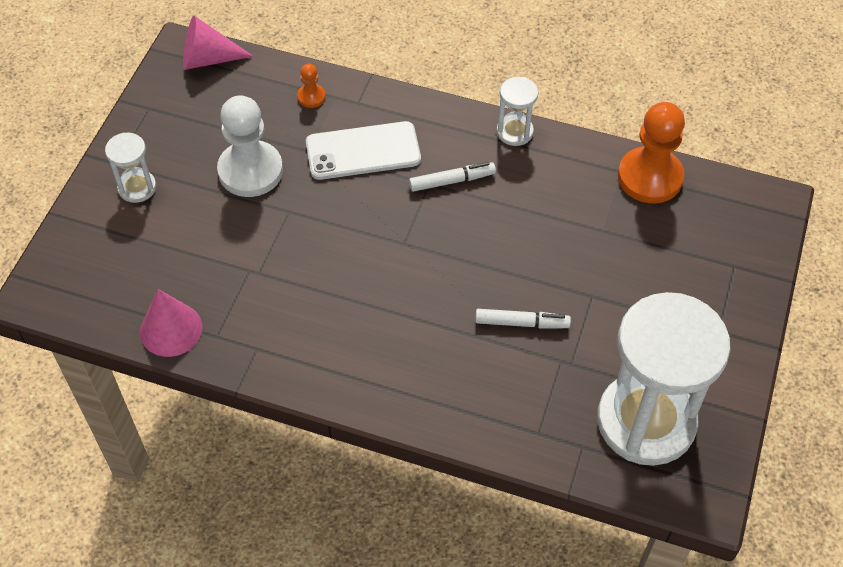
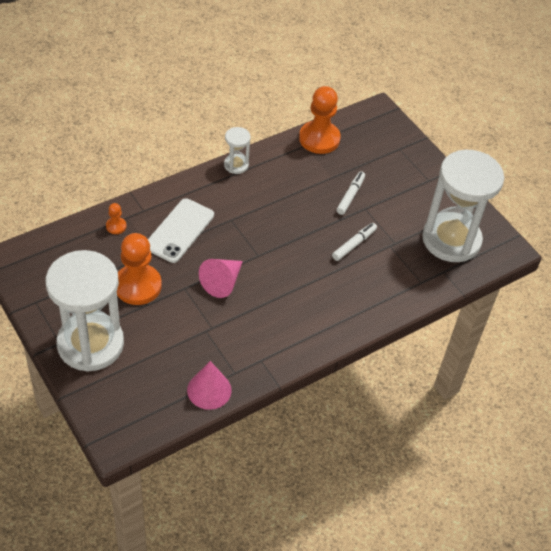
camera: 55 degrees left, 5 degrees down
white hourglass [105,133,156,203] -> white hourglass [46,250,124,372], size x2.30
pink cone [183,16,254,70] -> pink cone moved to [199,259,243,298]
white pawn [217,95,283,197] -> orange pawn [117,233,162,305]
white marker [409,162,496,192] -> white marker moved to [336,171,365,215]

